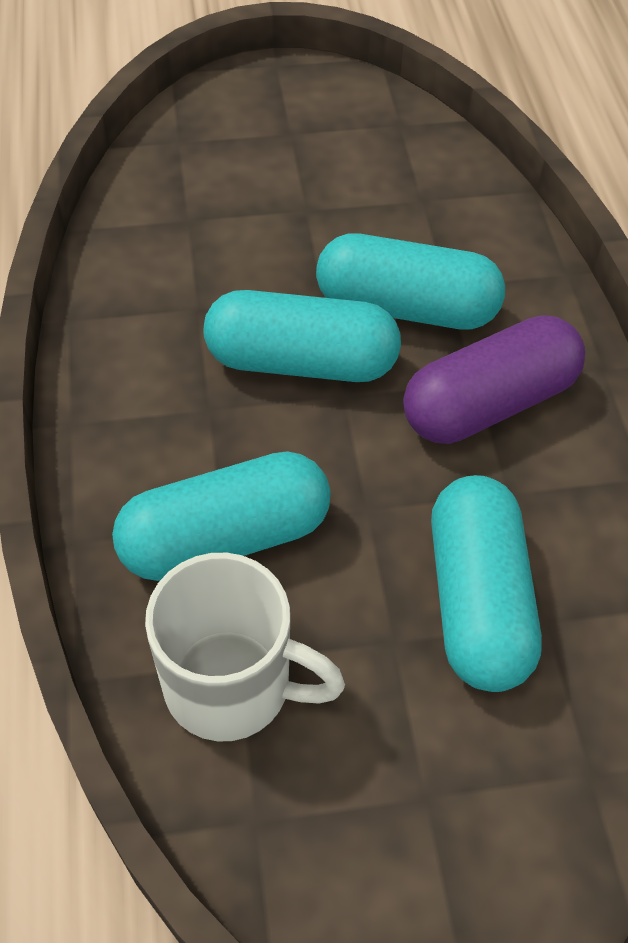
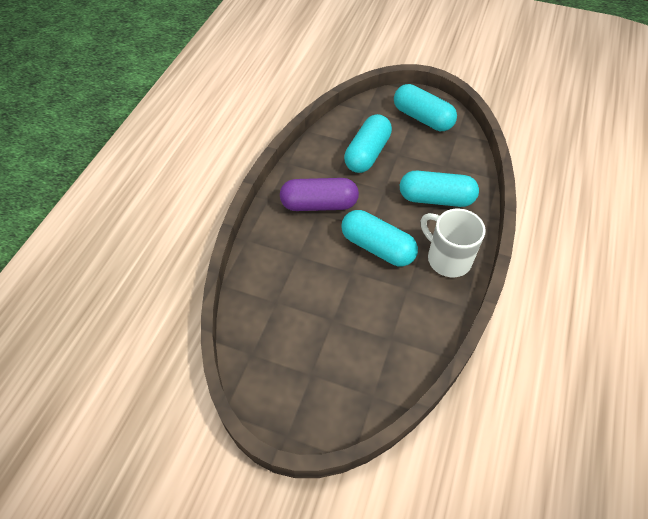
camera: 150 degrees left, 0 degrees up
white mug [145,553,345,741] -> white mug moved to [421,209,486,277]
turquoise capsule [316,233,505,330] -> turquoise capsule moved to [394,84,457,131]

